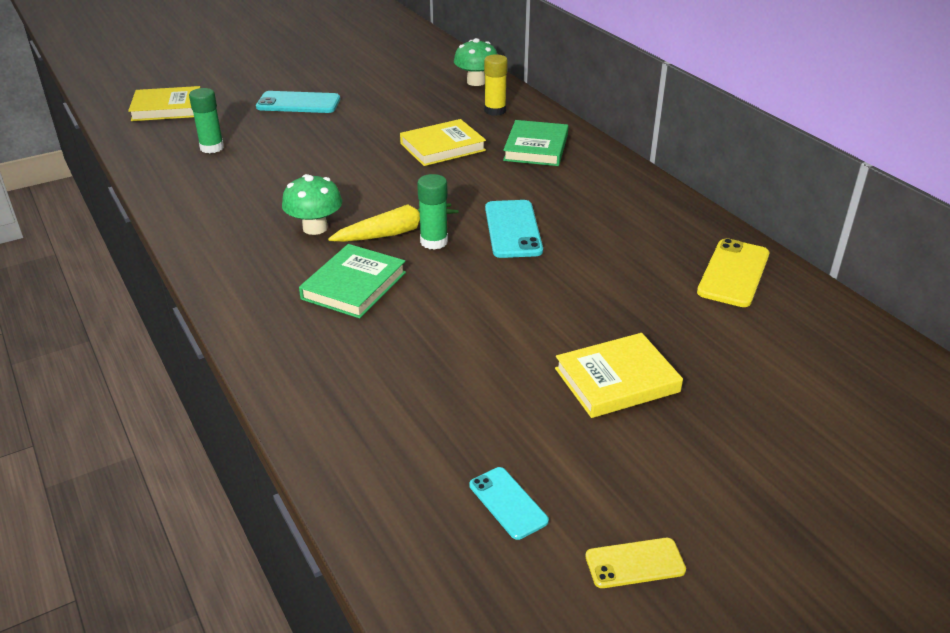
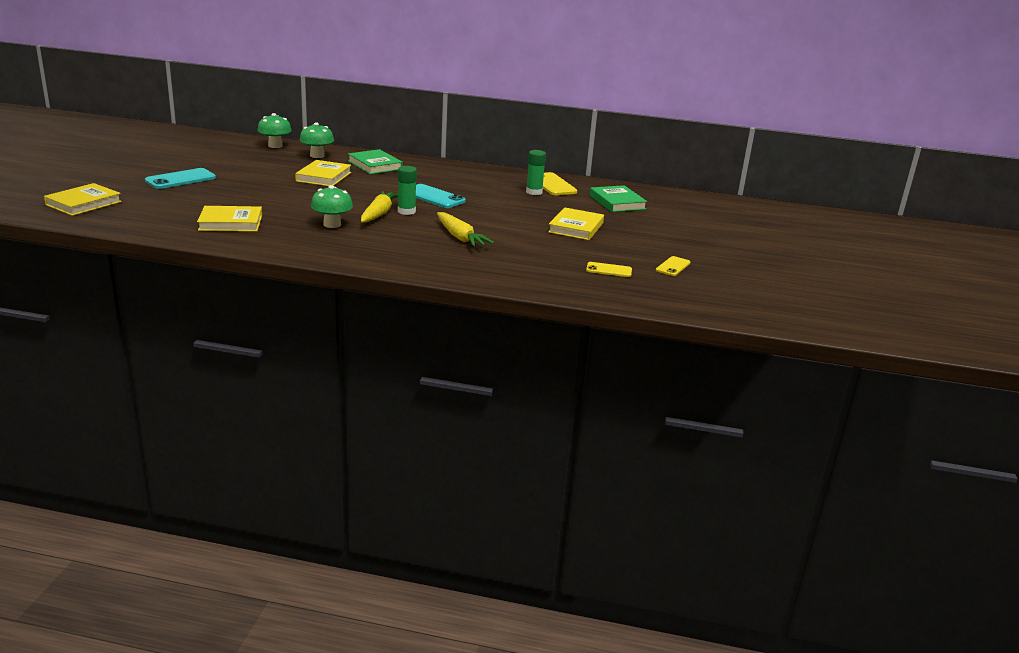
camera: 50 degrees left, 10 degrees down
green glue stick [189,88,224,153] -> green glue stick moved to [526,150,546,195]
green book [299,244,406,318] -> green book moved to [590,185,648,212]
turquoise phone [470,467,549,540] -> yellow phone [586,262,632,277]
yellow glue stick [484,54,508,116] -> green mushroom [300,123,334,158]
none -> yellow book [197,206,262,232]
none -> yellow carrot [437,212,494,247]

